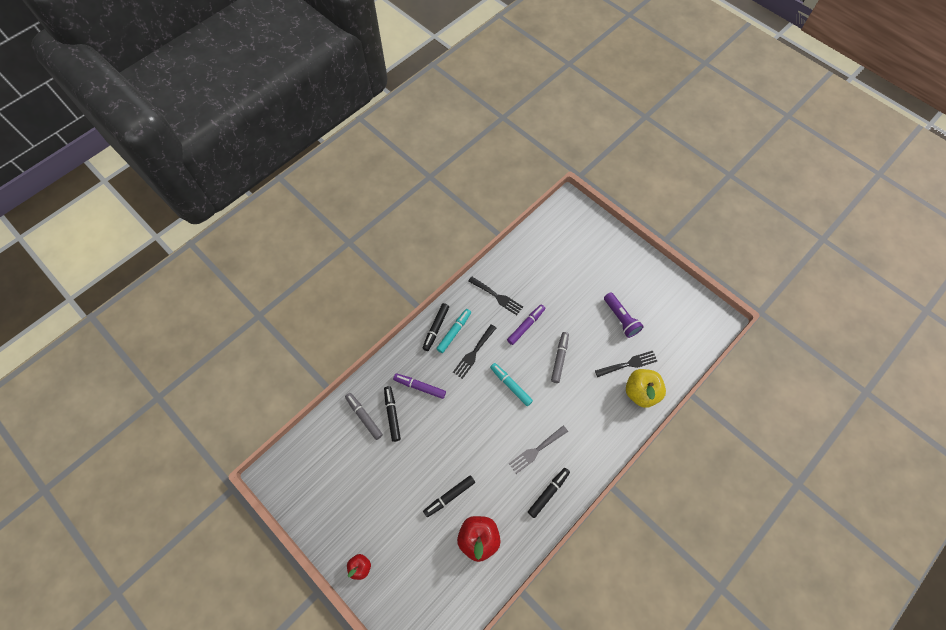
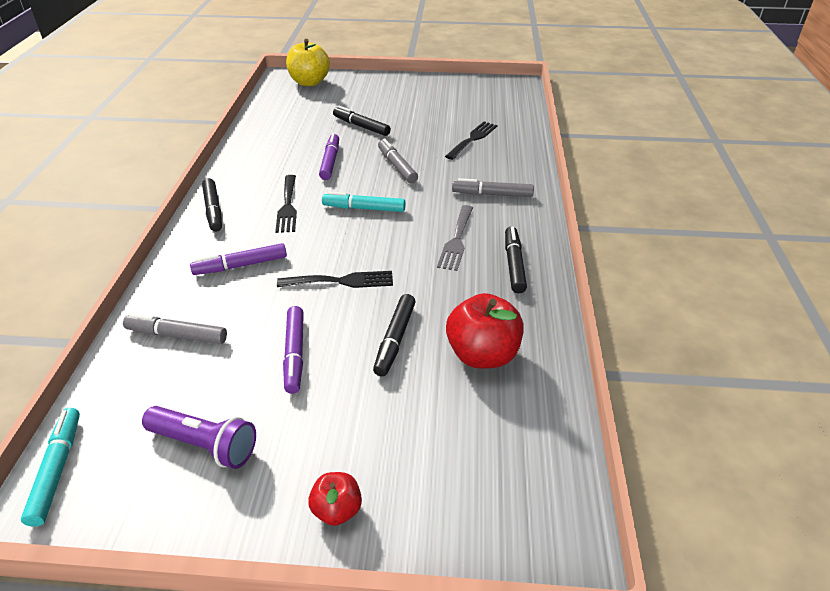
camera: 40 degrees left, 25 degrees down
black marker [384,386,401,442] -> black marker moved to [333,106,391,136]
turquoise marker [436,309,471,353] -> turquoise marker moved to [21,408,80,527]
black fork [468,277,523,315] -> black fork moved to [277,271,393,288]
purple flashlight [604,292,644,338] -> purple flashlight moved to [142,406,256,469]
yellow apple [626,369,666,408] -> yellow apple moved to [286,39,330,86]
none -> purple marker [283,306,304,394]
none -> grey marker [452,178,534,197]

